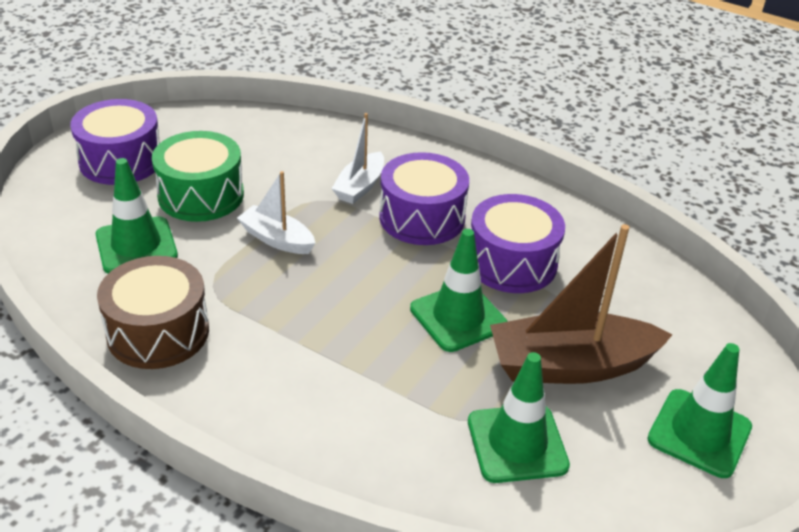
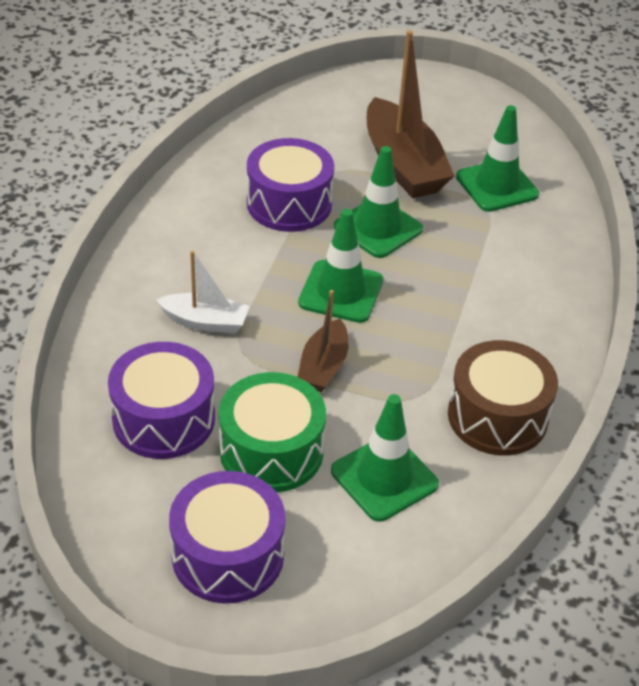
camera: 105 degrees left, 5 degrees up
white boat [237,171,315,254] -> brown boat [298,290,349,392]
purple drum [379,152,469,245] -> purple drum moved to [108,342,215,459]
green traffic cone [647,343,752,478] -> green traffic cone moved to [298,209,383,323]

